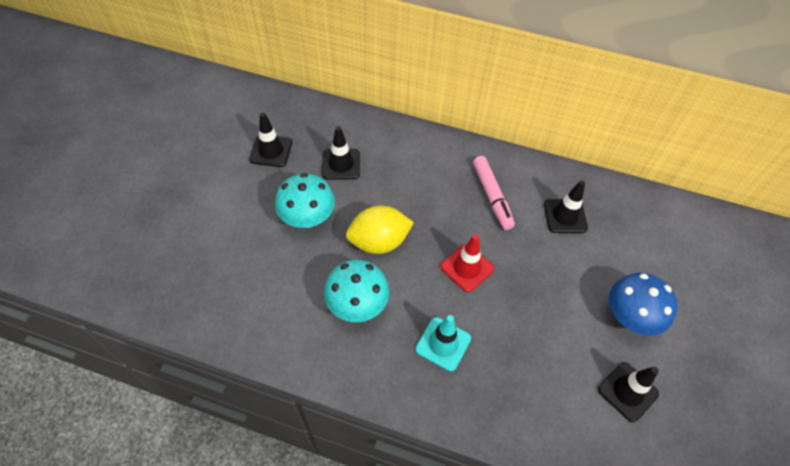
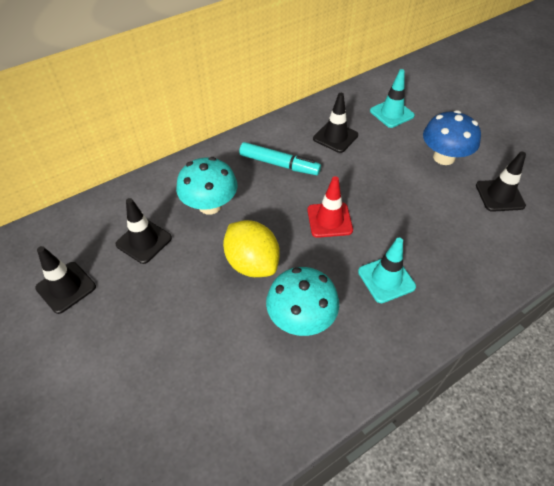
camera: 50 degrees left, 5 degrees down
turquoise mushroom [275,173,335,228] -> turquoise mushroom moved to [176,157,237,215]
yellow lemon [346,206,414,254] -> yellow lemon turned 60 degrees counterclockwise [223,220,280,277]
pink marker [473,156,515,230] -> turquoise marker [239,142,321,175]
none -> turquoise traffic cone [370,69,415,128]

